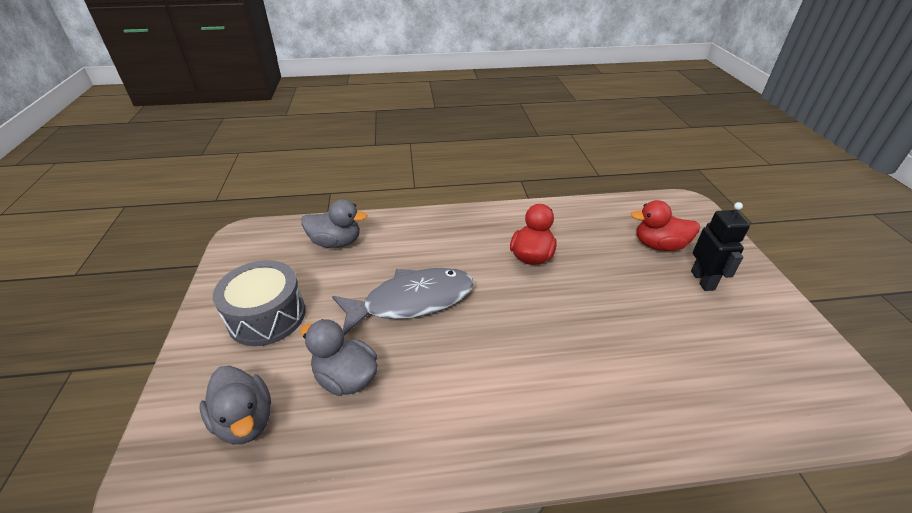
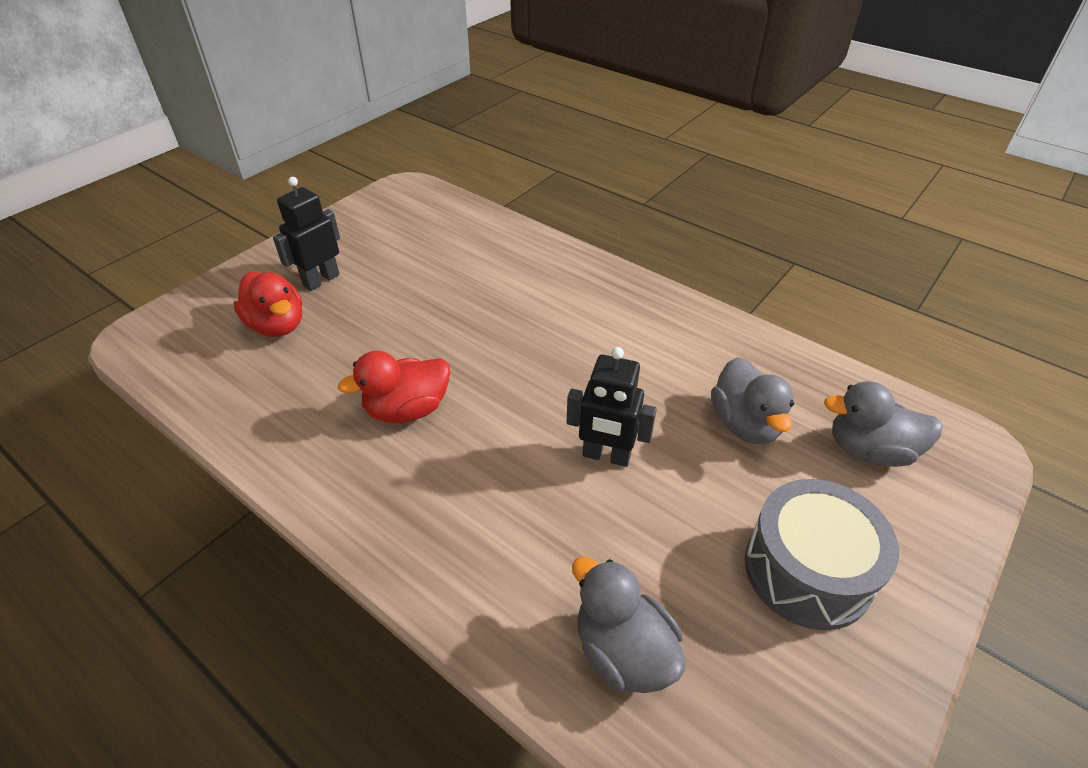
camera: 135 degrees left, 5 degrees up
grey duck [200,365,271,444] -> grey duck turned 90 degrees counterclockwise [824,382,943,467]
grey fish [332,268,474,335] -> black robot [567,347,657,467]

